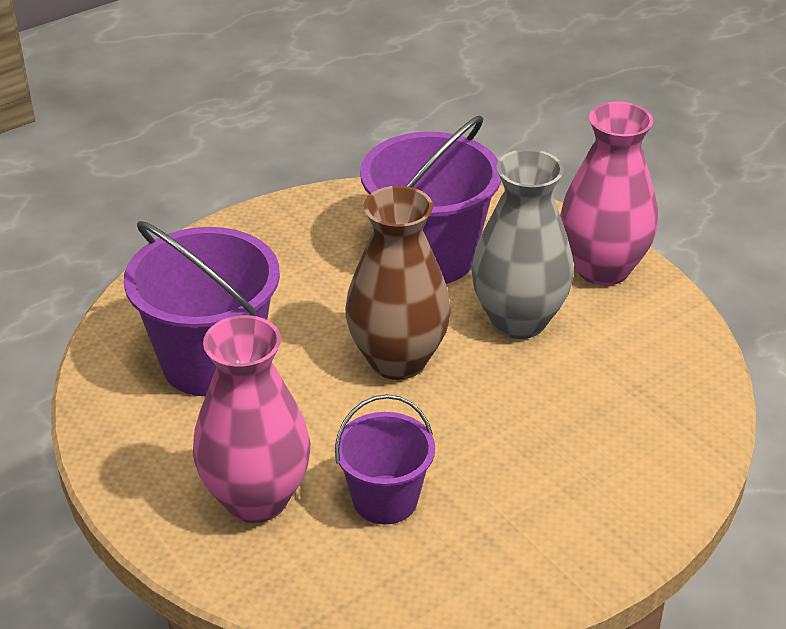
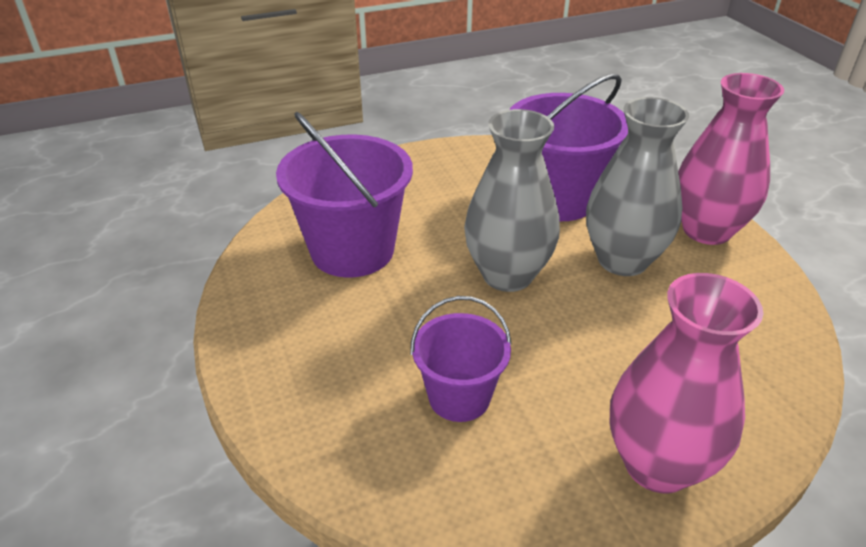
camera: 15 degrees right, 0 degrees up
pink vase [193,315,310,523] -> pink vase moved to [610,273,764,493]
brown vase [345,186,451,380] -> grey vase [464,109,560,292]

